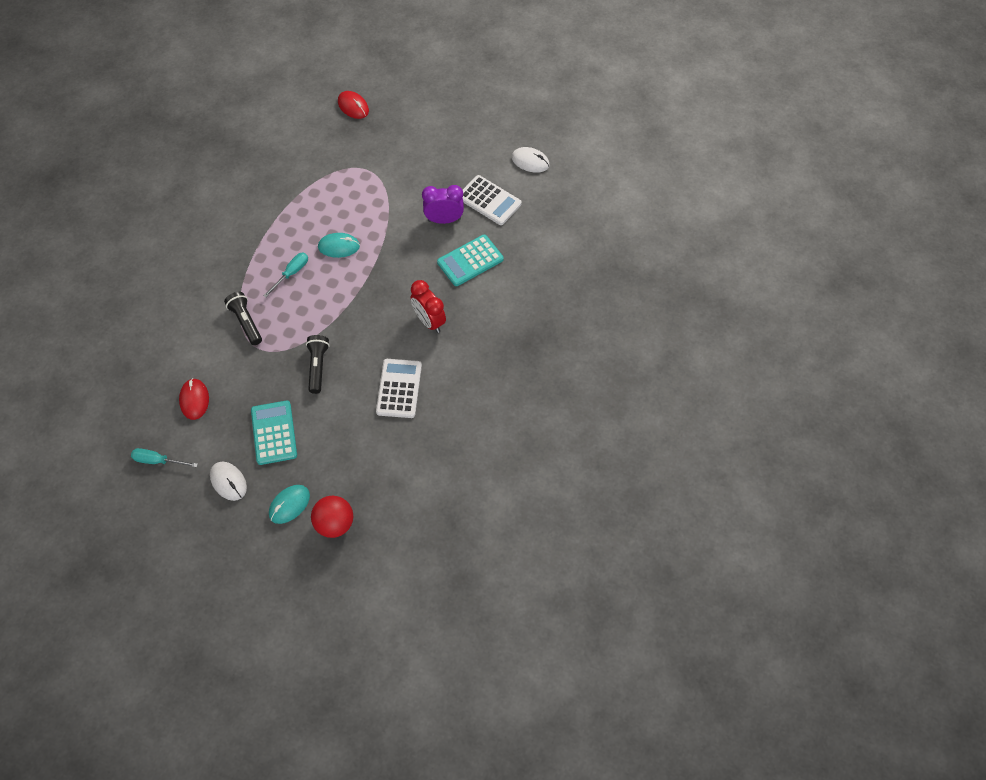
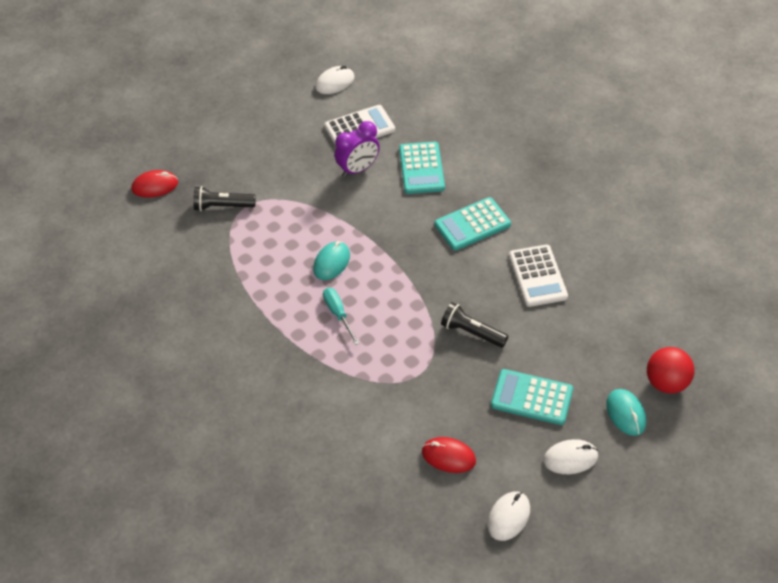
camera: 60 degrees left, 10 degrees down
turquoise screwdriver [131,448,198,467] -> white mouse [487,491,530,541]
black flashlight [224,292,262,345] -> black flashlight moved to [193,186,256,211]
white calculator [376,359,422,418] -> white calculator turned 135 degrees counterclockwise [509,245,568,307]
red clock [411,280,446,333] -> turquoise calculator [435,197,511,251]
purple clock [422,185,464,224] -> purple clock turned 150 degrees counterclockwise [335,121,380,177]

